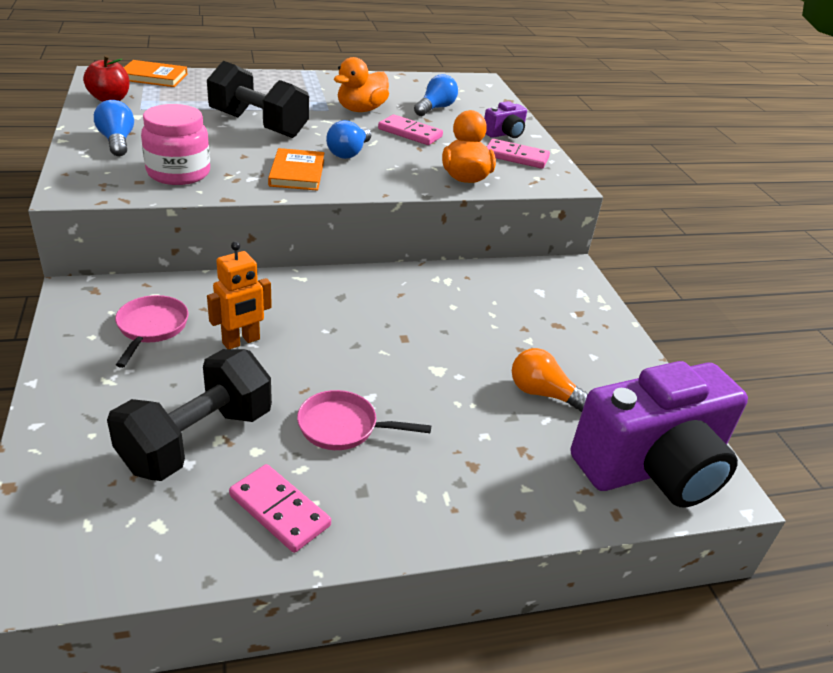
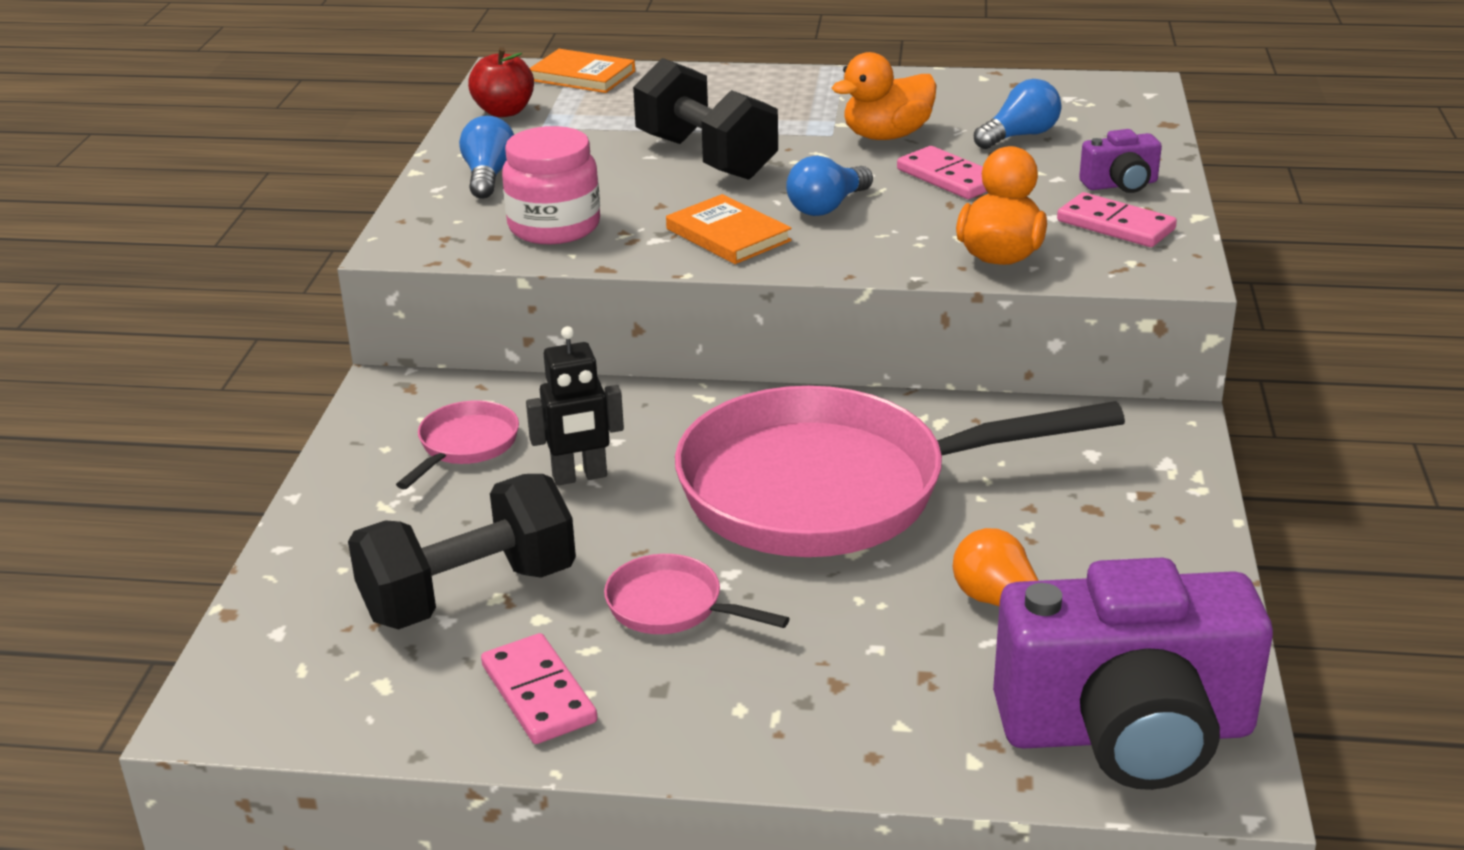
camera: 25 degrees right, 5 degrees down
orange robot [207,241,272,349] -> black robot [526,326,624,486]
orange book [268,148,324,191] -> orange book turned 60 degrees counterclockwise [666,194,792,264]
none -> pink pan [675,386,1125,557]

